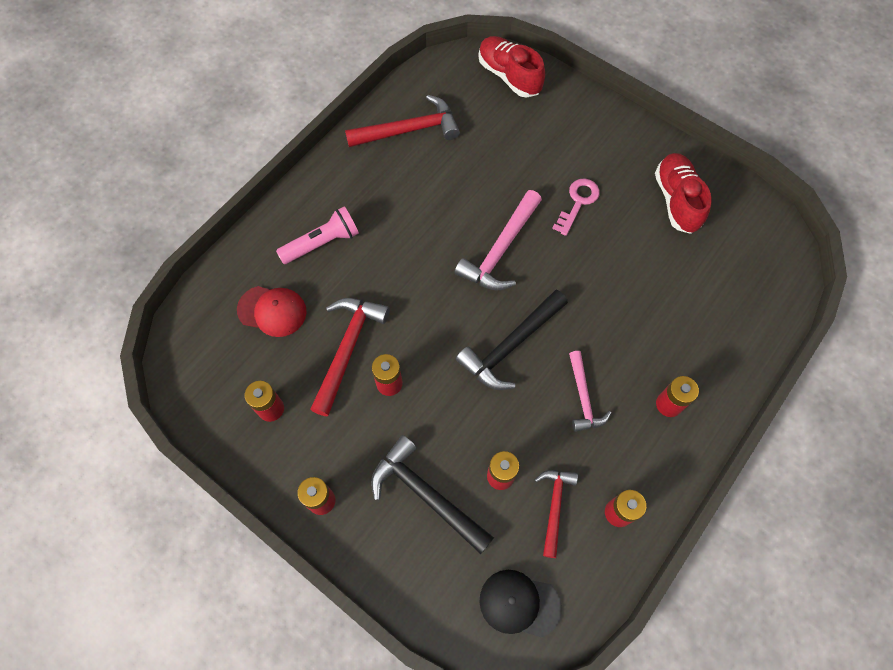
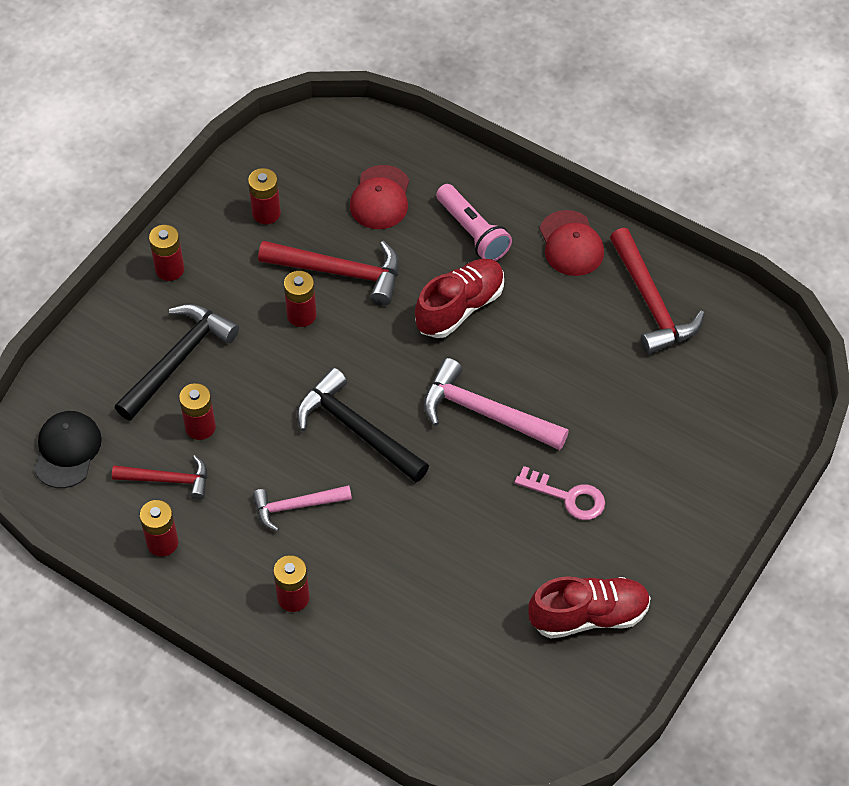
camera: 85 degrees right, 10 degrees down
red shoe [478,36,545,98] -> red shoe moved to [415,259,504,338]
none -> red cap [540,210,604,276]

